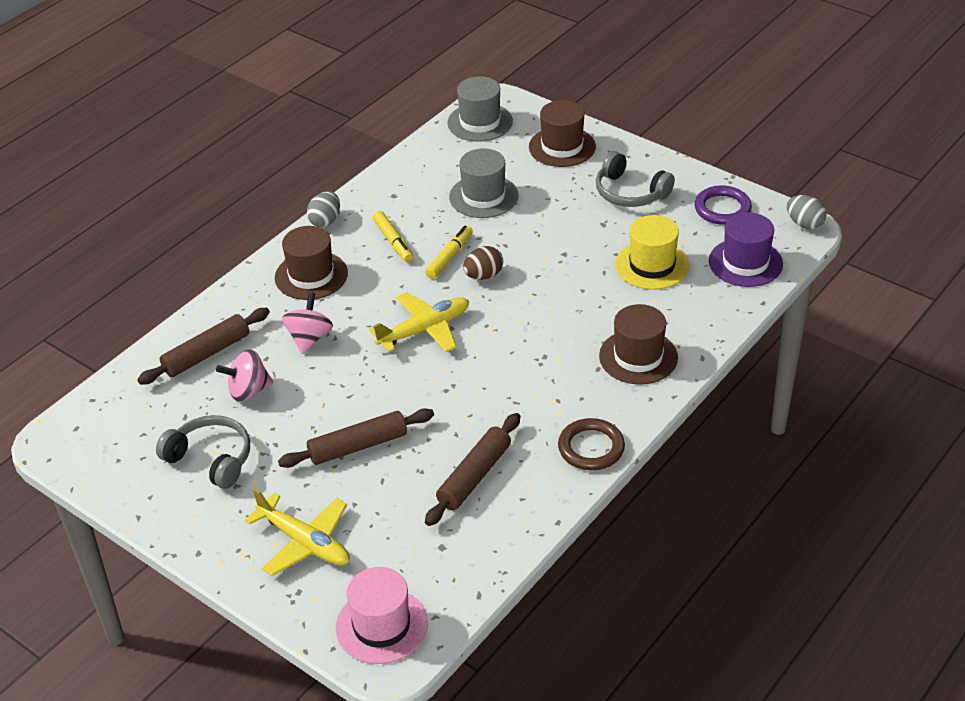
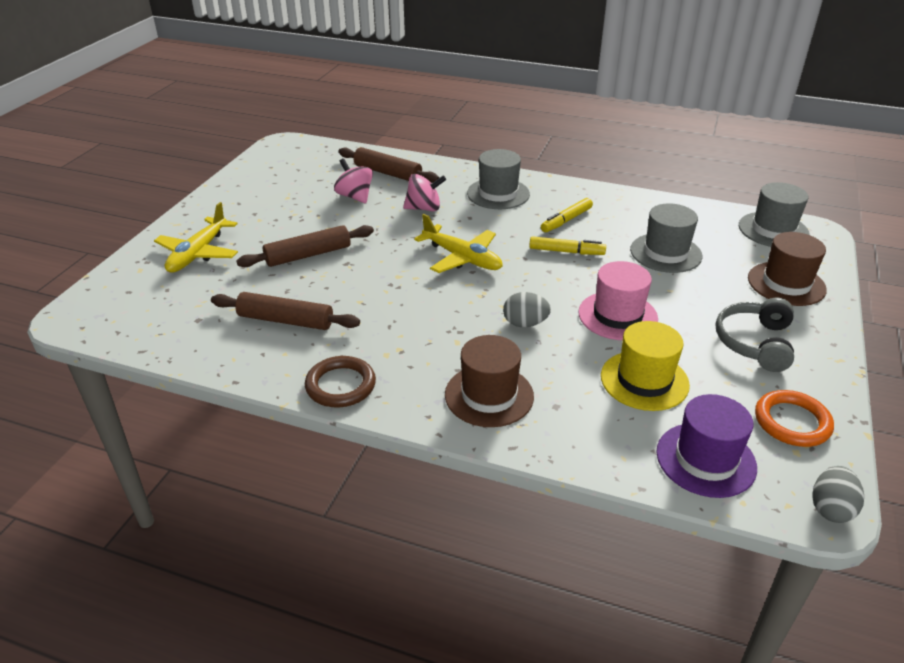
camera: 70 degrees right, 5 degrees down
grey headphones [156,415,250,489] -> none
brown hat [275,226,348,300] -> grey hat [467,149,530,209]
brown rolling pin [278,408,434,468] -> brown rolling pin turned 75 degrees counterclockwise [236,225,374,267]
grey egg [307,191,340,227] -> grey egg moved to [503,292,551,327]
pink hat [336,567,428,664] -> pink hat moved to [578,261,658,340]
brown egg [463,246,503,280] -> none
purple ring [695,185,752,225] -> orange ring [755,390,834,447]

